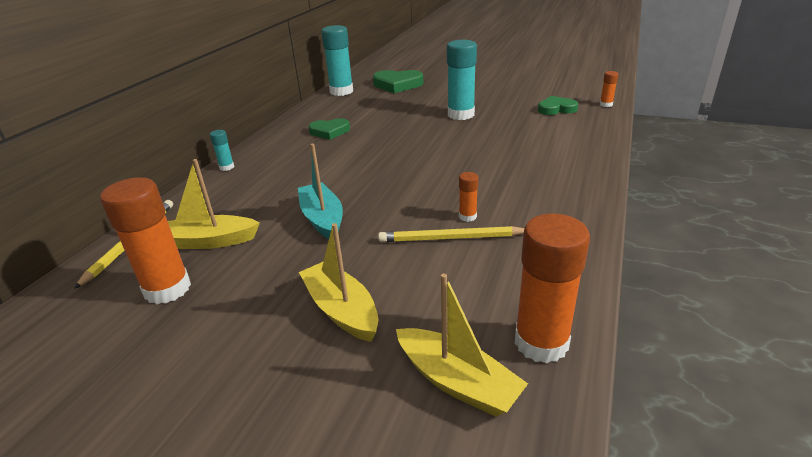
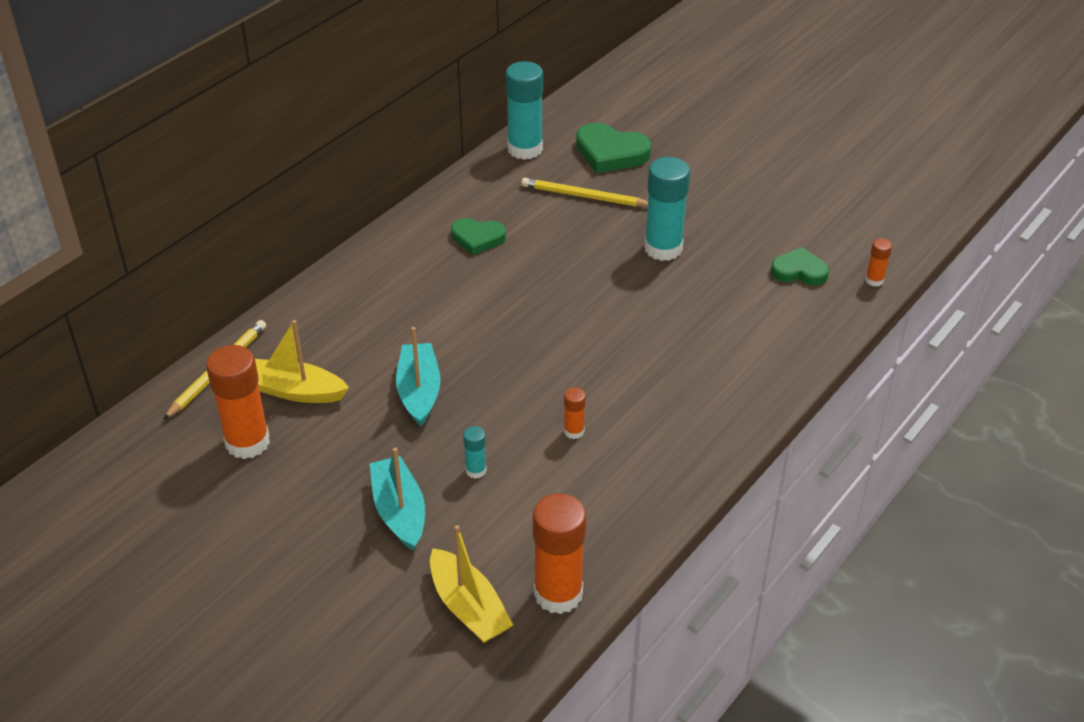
camera: 15 degrees right, 10 degrees up
turquoise glue stick [210,130,234,171] -> turquoise glue stick moved to [463,426,487,479]
yellow boat [299,223,378,342] -> turquoise boat [370,447,425,551]
yellow pencil [378,226,524,242] -> yellow pencil moved to [521,178,648,207]

